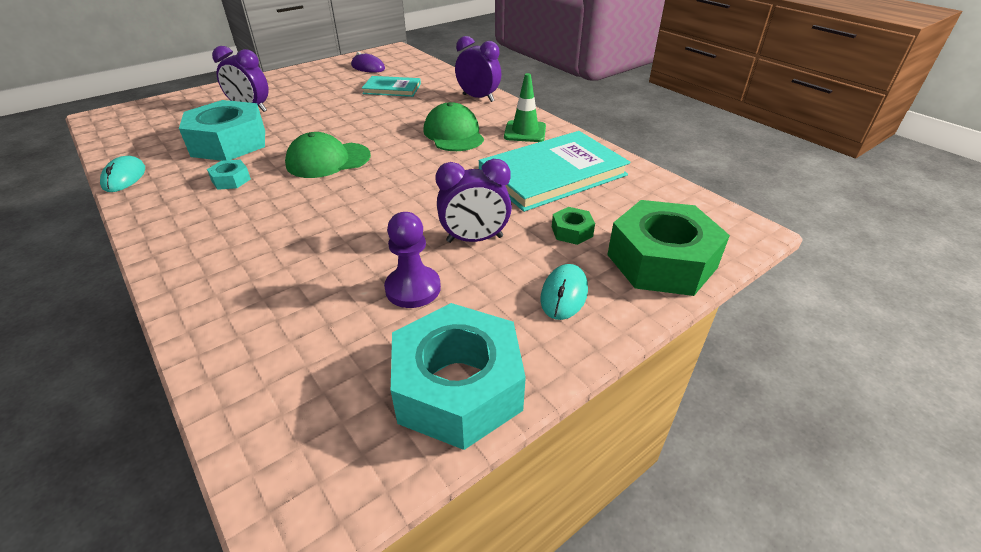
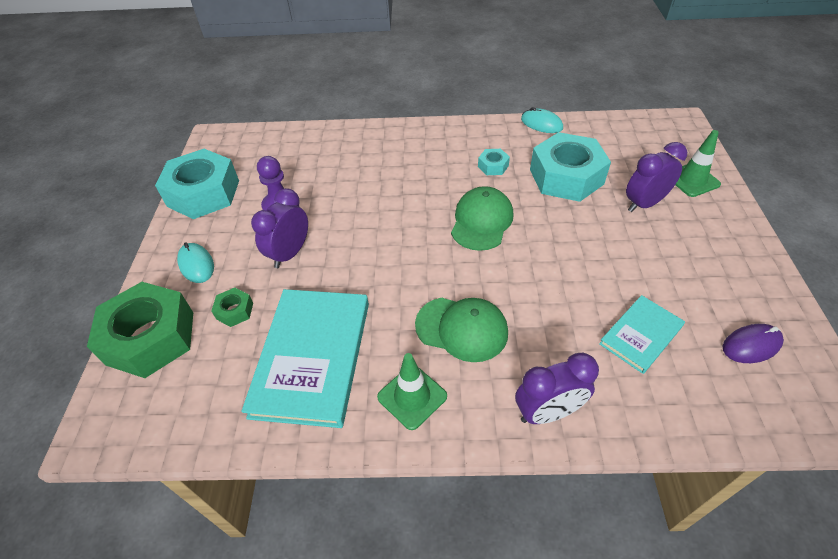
camera: 130 degrees right, 10 degrees up
none -> green traffic cone [675,130,721,197]

